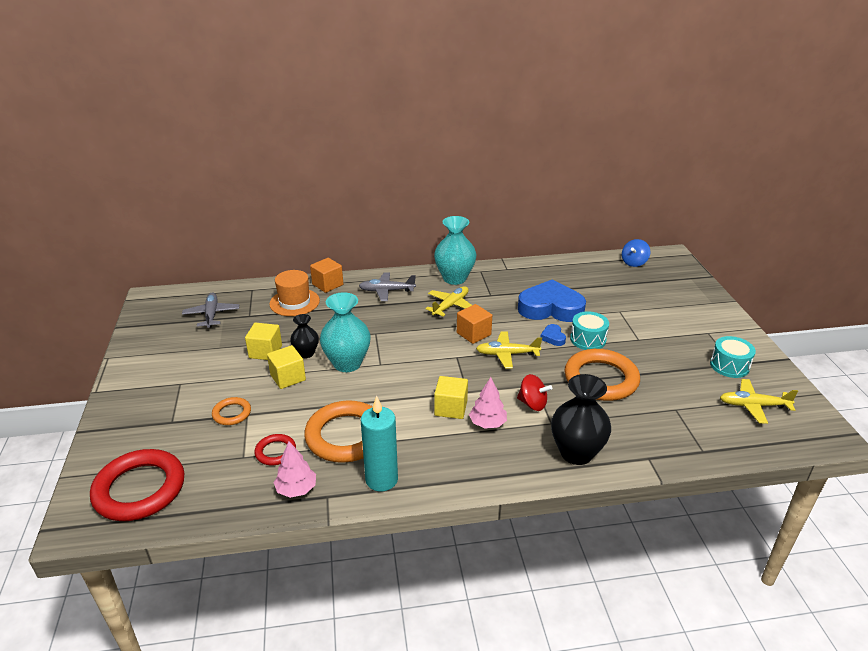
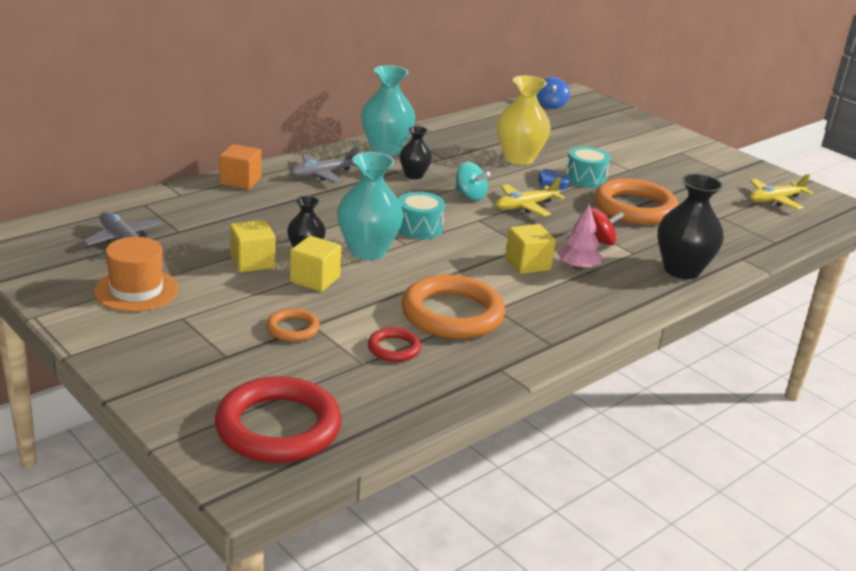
camera: 35 degrees left, 5 degrees down
orange hat [269,270,320,316] -> orange hat moved to [94,237,179,312]
pink tree [273,441,316,498] -> none
turquoise candle [361,396,398,491] -> none
yellow plane [425,286,472,317] -> black vase [400,126,432,179]
orange cube [457,304,492,344] -> turquoise spinning top [455,162,490,201]
blue heart [518,280,586,322] -> yellow vase [497,76,551,165]
turquoise drum [710,336,756,378] -> turquoise drum moved to [398,192,445,239]

